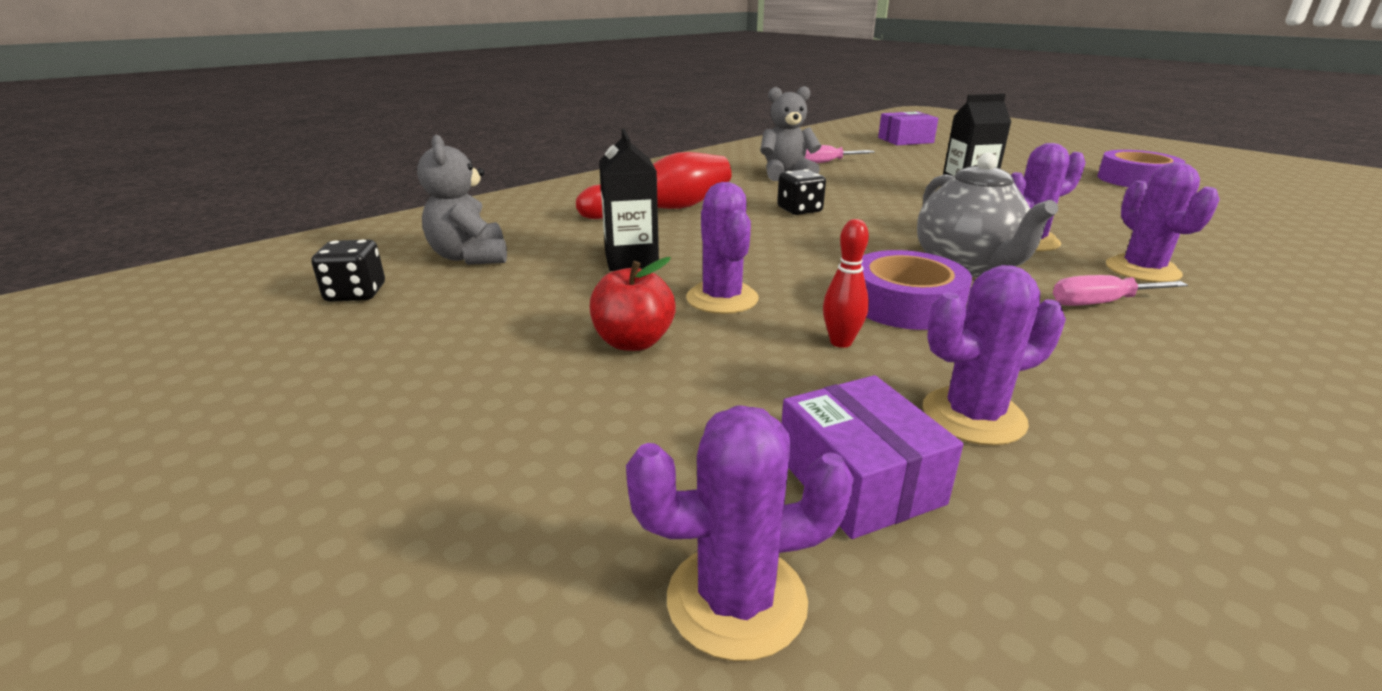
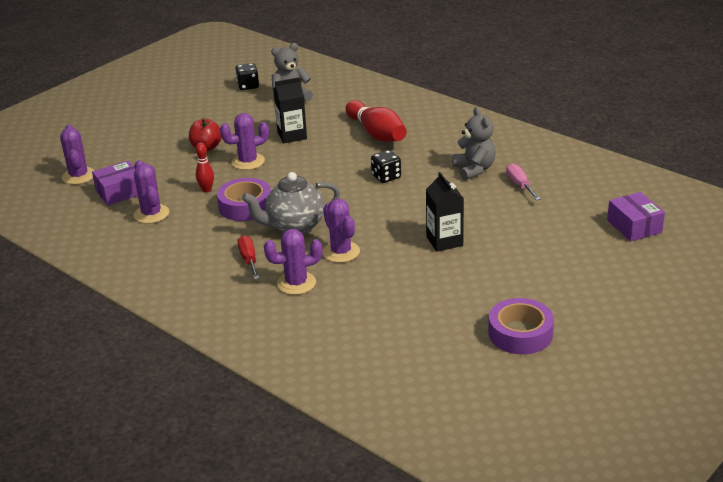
camera: 85 degrees right, 5 degrees up
pink screwdriver [1053,275,1188,306] -> red screwdriver [238,235,259,279]

